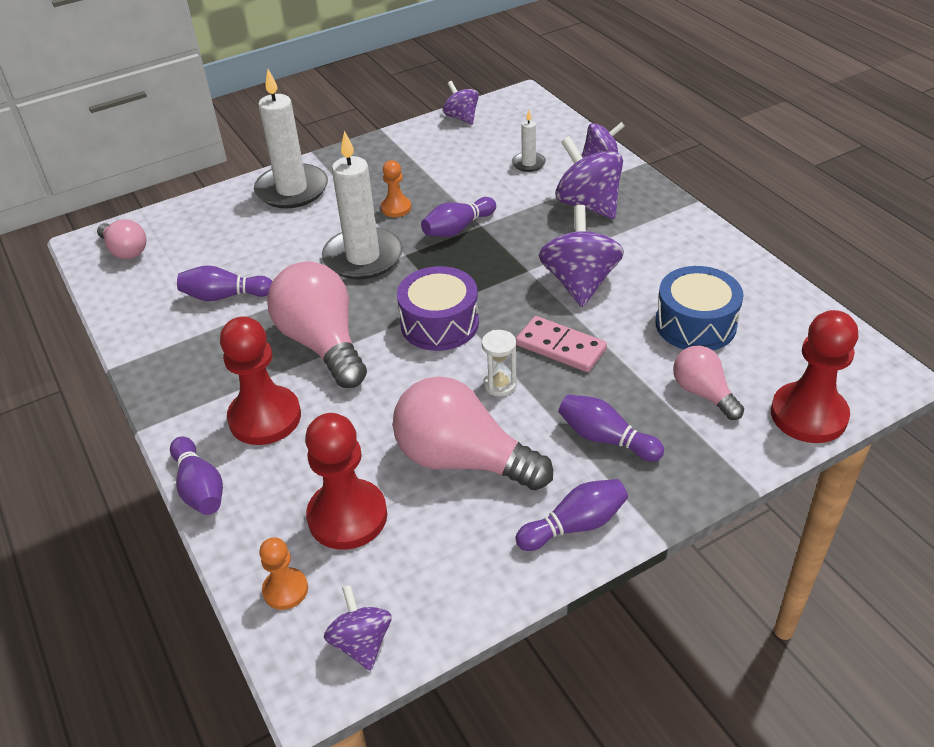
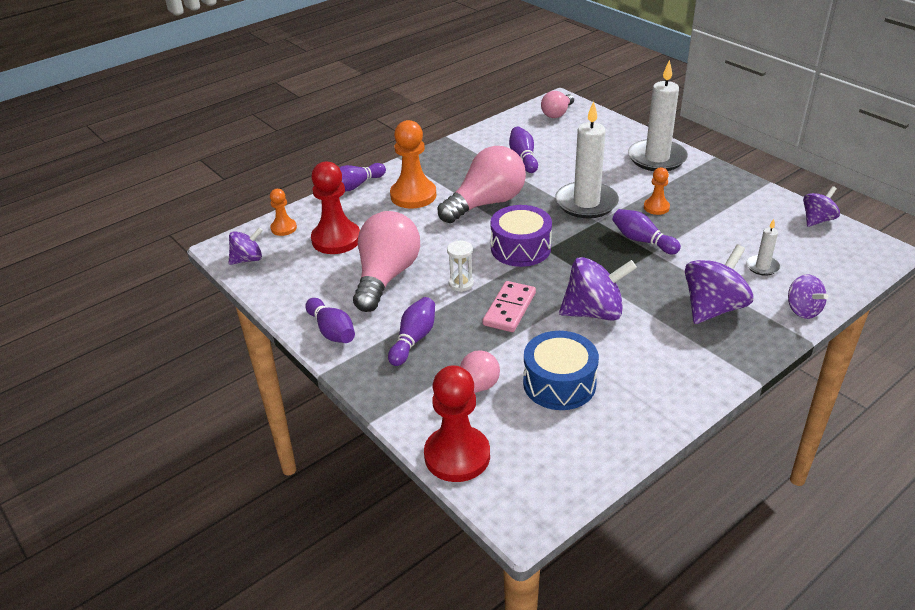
camera: 80 degrees right, 5 degrees down
red pawn [220,316,301,445] -> orange pawn [390,120,436,209]

